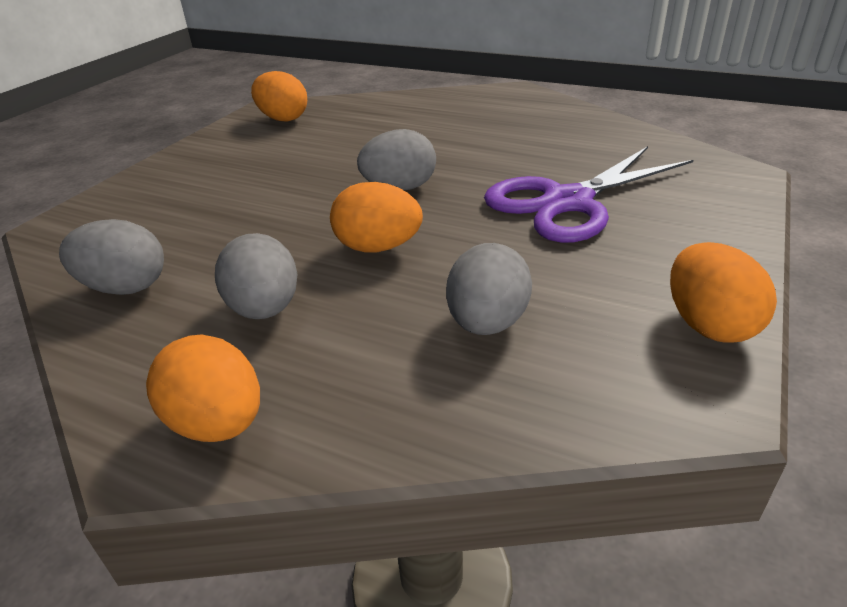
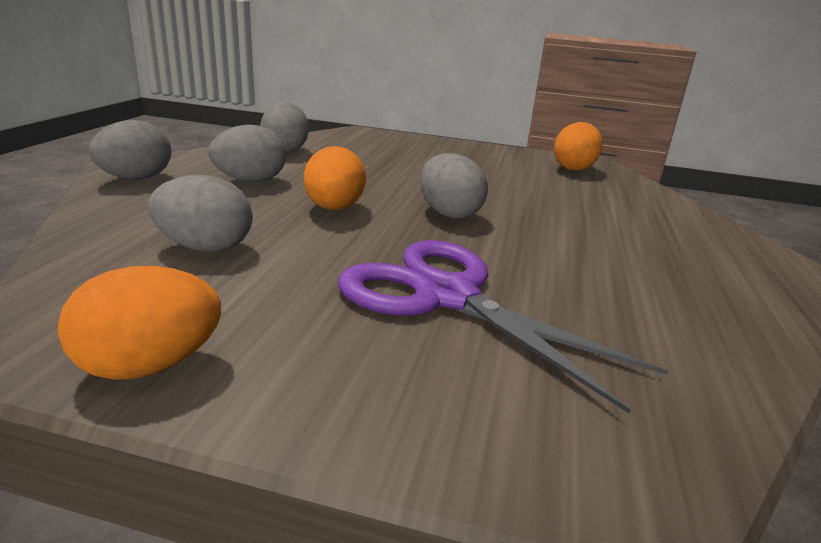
camera: 75 degrees right, 10 degrees down
orange egg [146,334,260,442] -> grey egg [89,120,171,179]

